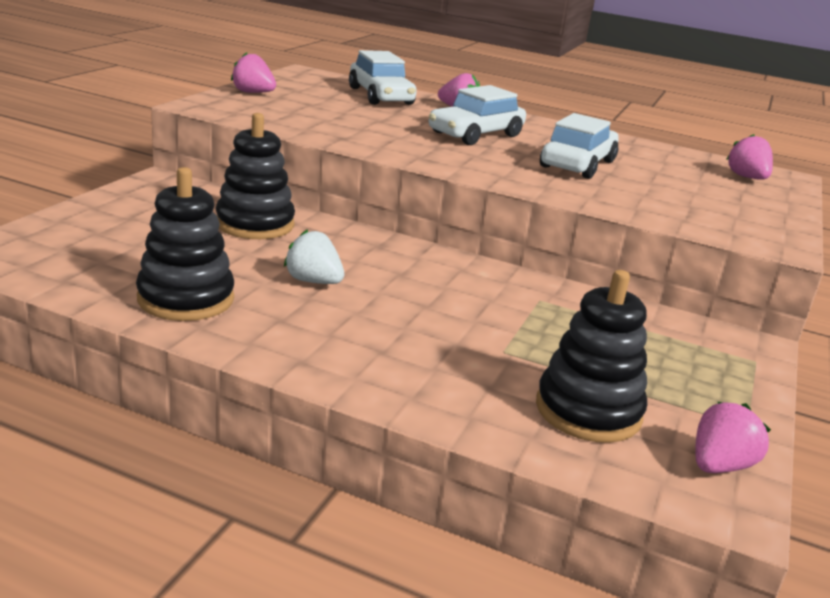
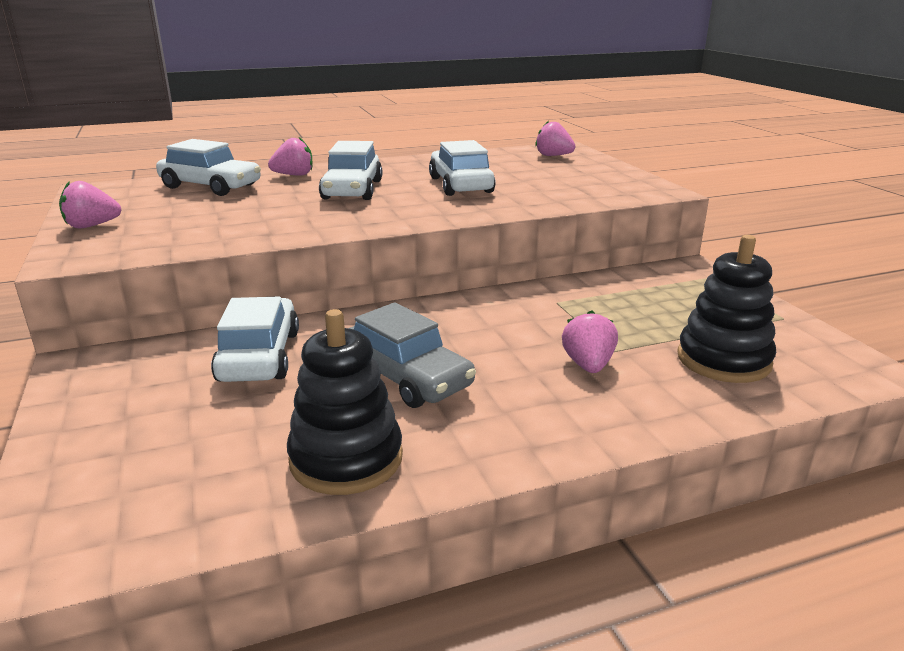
camera: 40 degrees left, 0 degrees up
black stacking toy [216,113,295,239] -> white car [211,296,299,382]
white strawberry [284,229,344,284] -> grey car [349,302,476,408]
pink strawberry [695,402,771,473] -> pink strawberry moved to [562,310,618,373]

